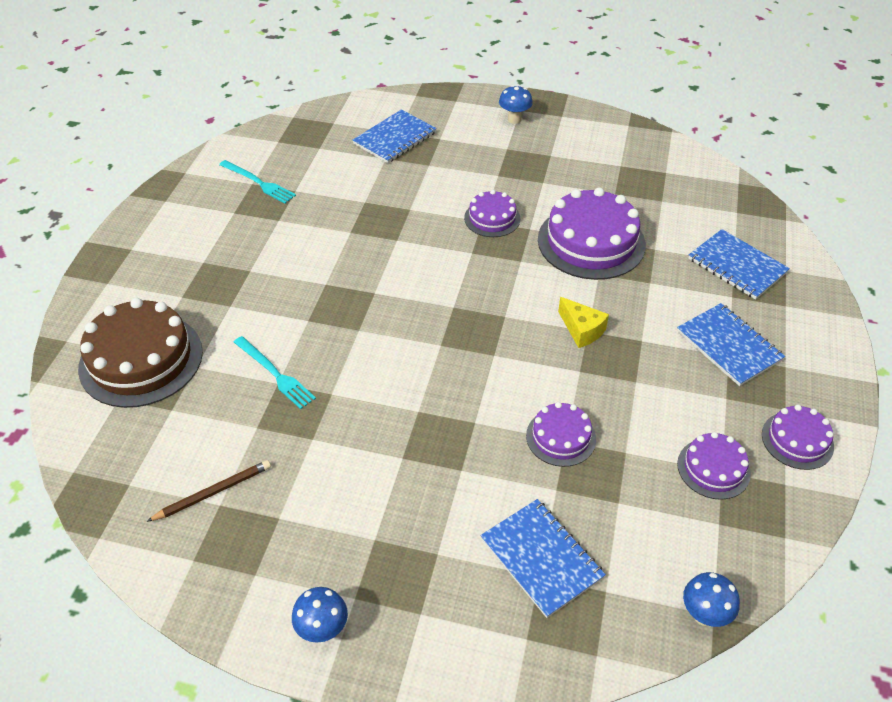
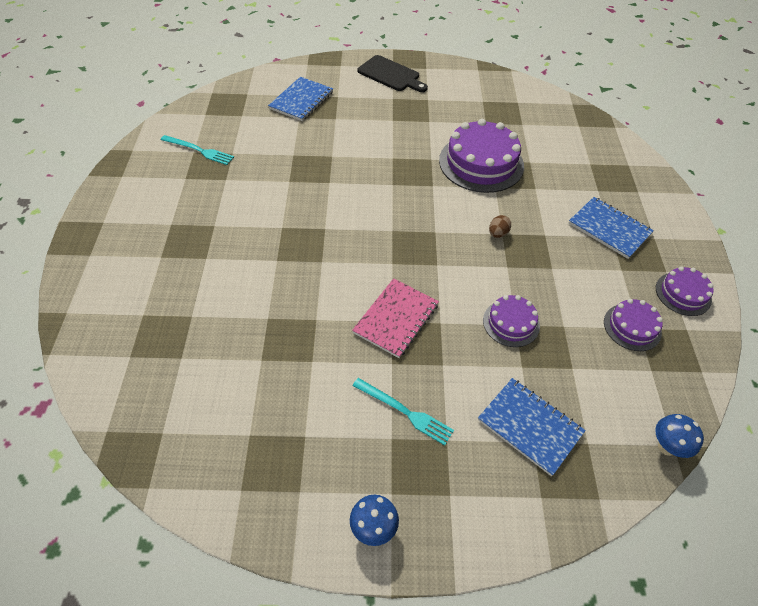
camera: 15 degrees left, 5 degrees up
brown cake [78,298,203,408] -> none
brown pencil [146,460,271,522] -> none
turquoise fork [234,336,316,409] -> turquoise fork moved to [352,378,454,445]
purple cake [464,190,520,237] -> none
blue mushroom [499,85,533,124] -> black cutting board [358,55,428,92]
yellow cheese [558,297,609,348] -> brown egg [489,215,511,238]
blue notebook [688,229,790,300] -> none
none -> pink notebook [352,278,439,358]

